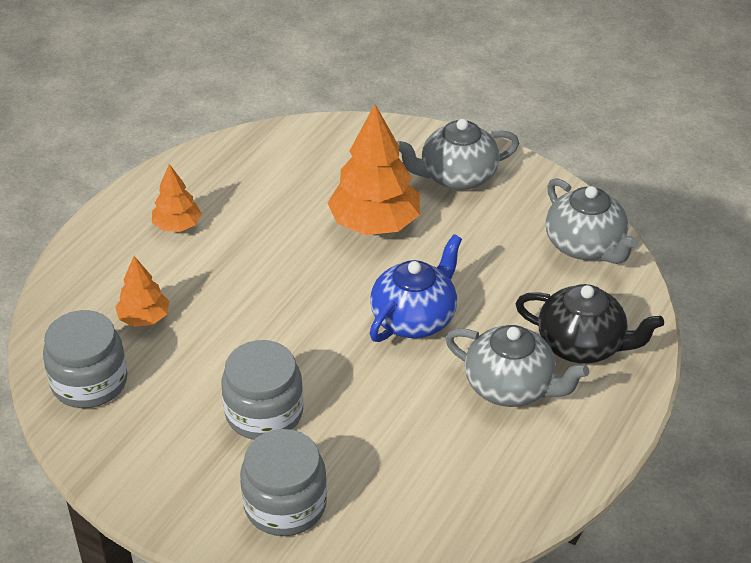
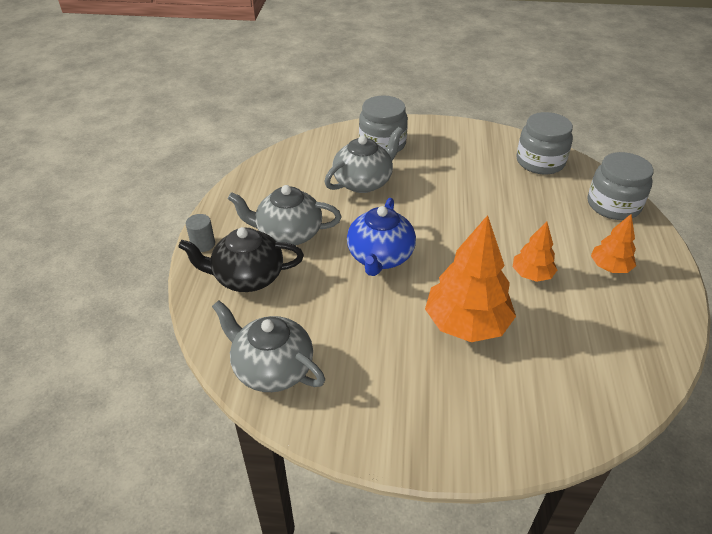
camera: 155 degrees right, 0 degrees up
orange tree [115,256,169,327] -> orange tree moved to [513,221,557,282]
grey jar [222,340,303,440] -> grey jar moved to [588,152,653,220]
grey teapot [397,119,519,190] -> grey teapot moved to [324,127,403,193]
none -> grey cylinder [186,214,215,252]

